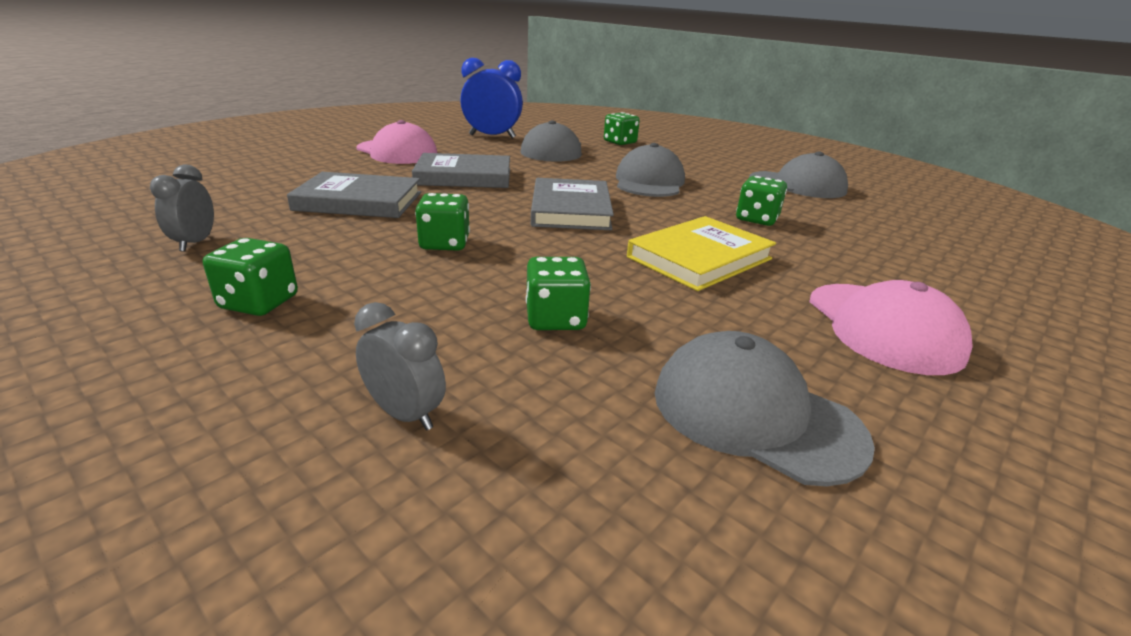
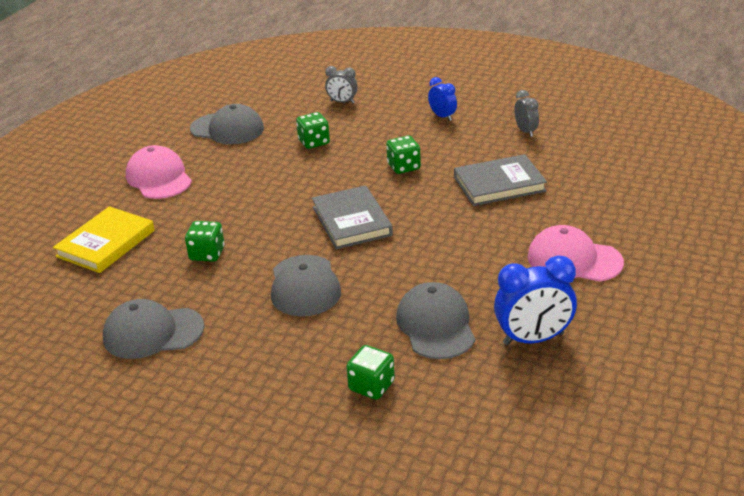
camera: 165 degrees right, 5 degrees up
green dice [203,238,298,316] -> blue clock [428,77,457,121]
grey book [412,153,510,188] -> none
yellow book [627,216,776,291] -> yellow book moved to [53,206,155,273]

